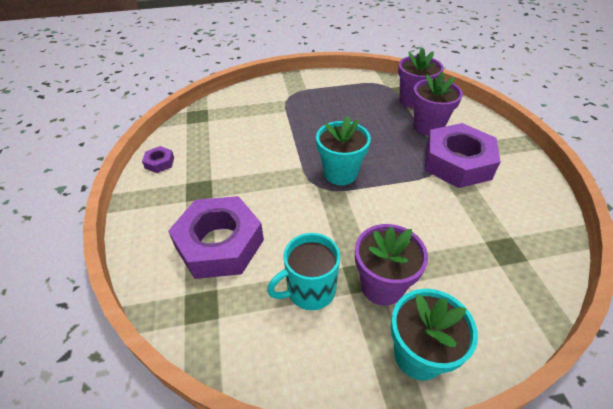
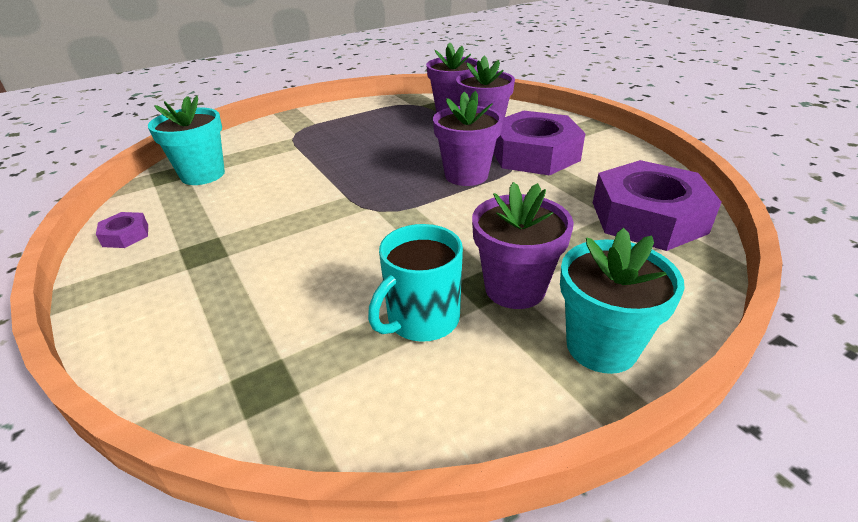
camera: 20 degrees left, 10 degrees down
purple nut [168,196,264,279] -> purple nut moved to [593,160,721,251]
turquoise flower pot [316,116,371,185] -> turquoise flower pot moved to [148,95,225,185]
none -> purple flower pot [433,91,503,186]

